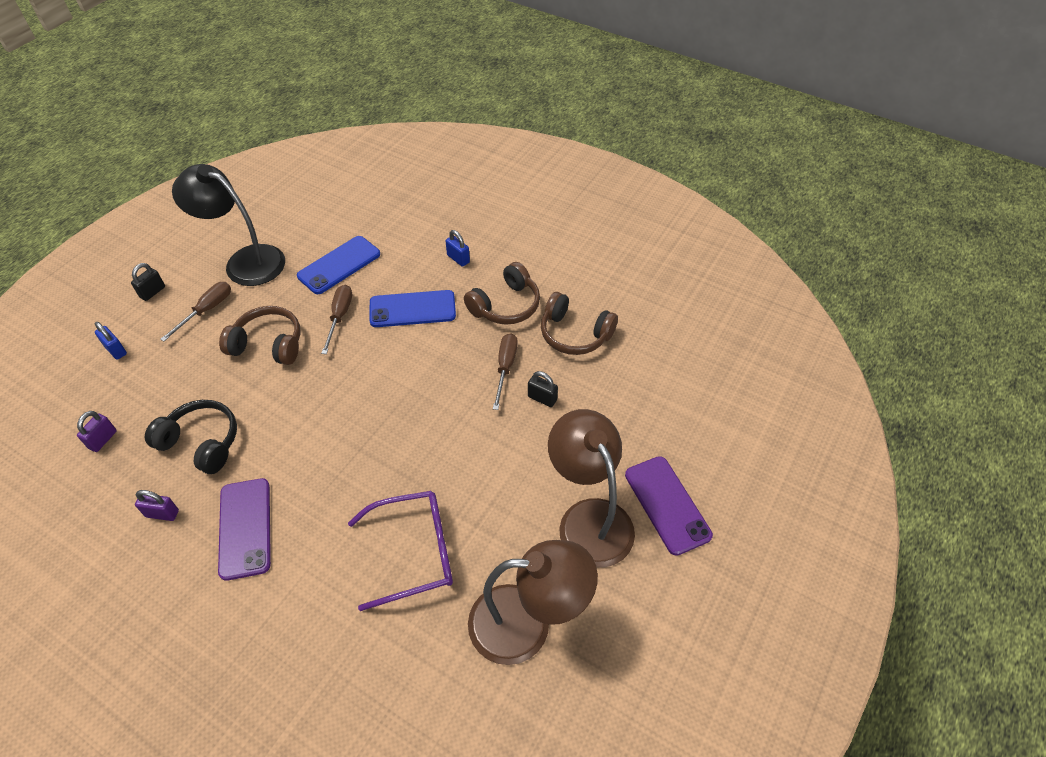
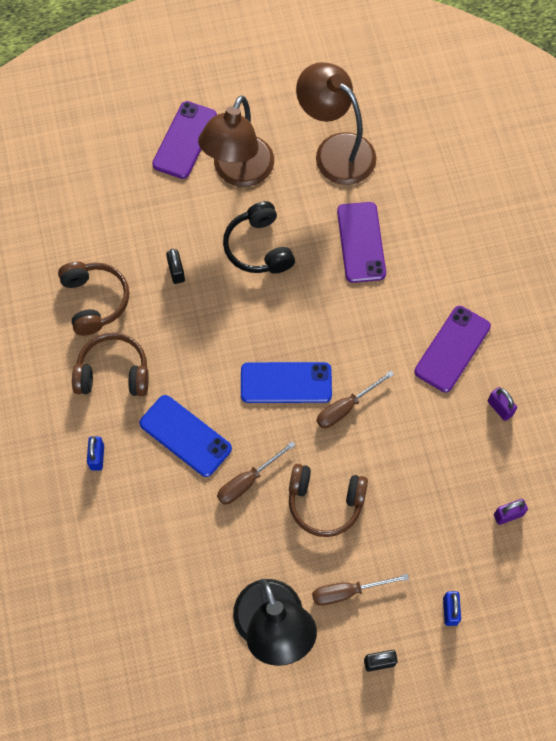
camera: 135 degrees left, 15 degrees up
black headphones [145,400,237,474] -> black headphones moved to [223,201,295,274]
brown headphones [219,306,300,365] -> brown headphones turned 45 degrees counterclockwise [289,464,368,537]
blue phone [297,236,380,294] -> blue phone moved to [241,362,332,403]
purple glasses [348,491,453,611] -> purple phone [337,202,386,283]
brown screwdriver [493,333,518,410] -> brown screwdriver moved to [316,371,394,429]

